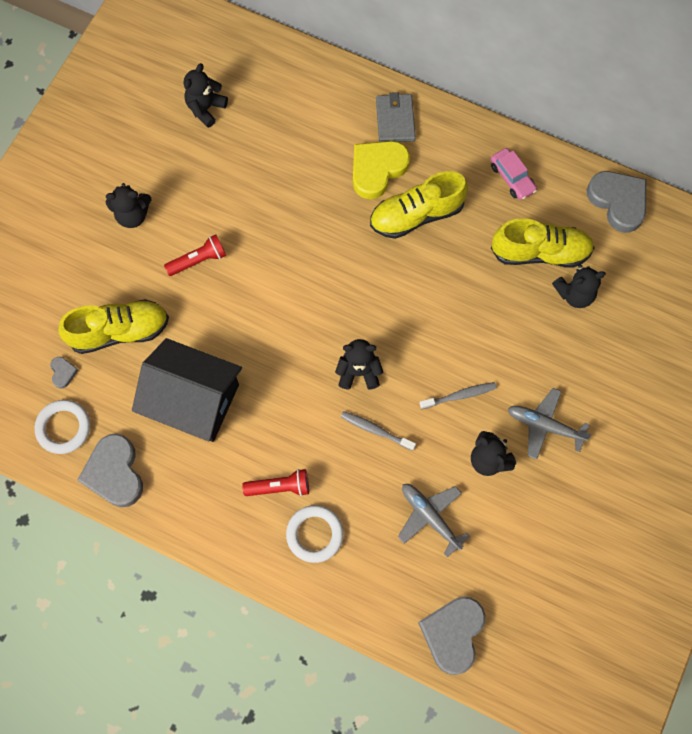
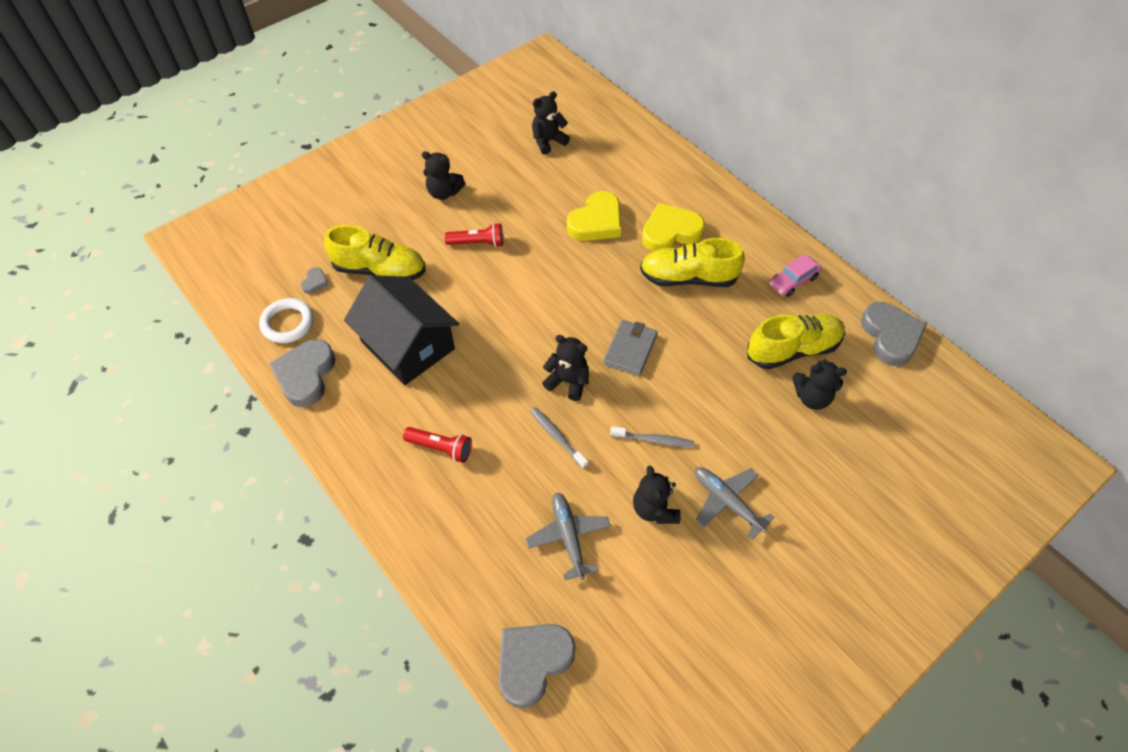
camera: 25 degrees right, 15 degrees down
white ring [286,505,344,563] -> none
grey wallet [376,92,416,142] -> grey wallet moved to [604,320,658,376]
pink car [490,148,537,200] -> pink car turned 60 degrees clockwise [769,254,822,297]
yellow shoe [491,218,595,268] -> yellow shoe turned 45 degrees counterclockwise [747,314,845,369]
none -> yellow heart [567,191,621,241]

